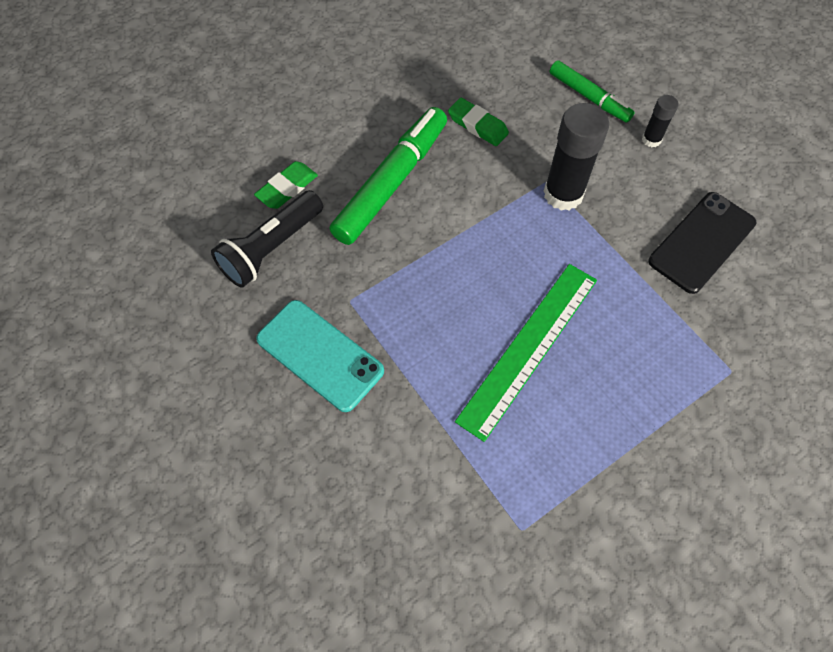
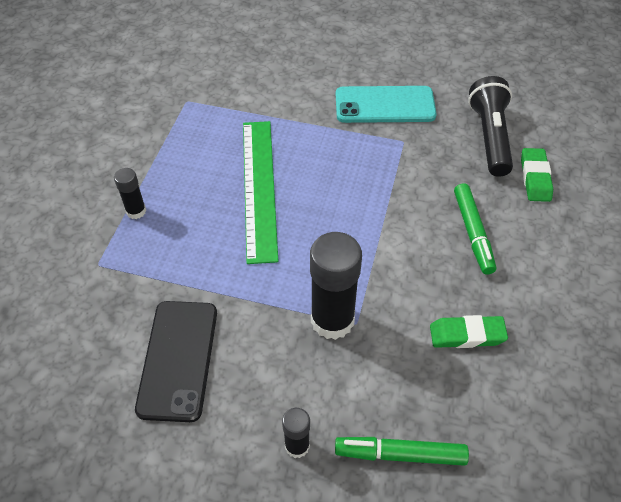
camera: 140 degrees right, 10 degrees down
green marker [330,107,447,245] -> green marker [454,183,496,275], size x0.59
none -> black glue stick [114,168,146,219]

